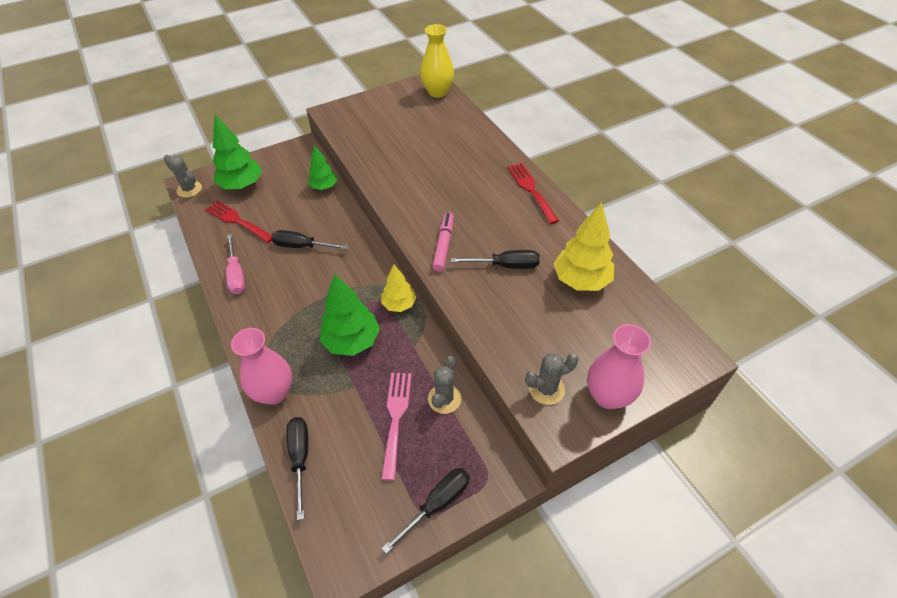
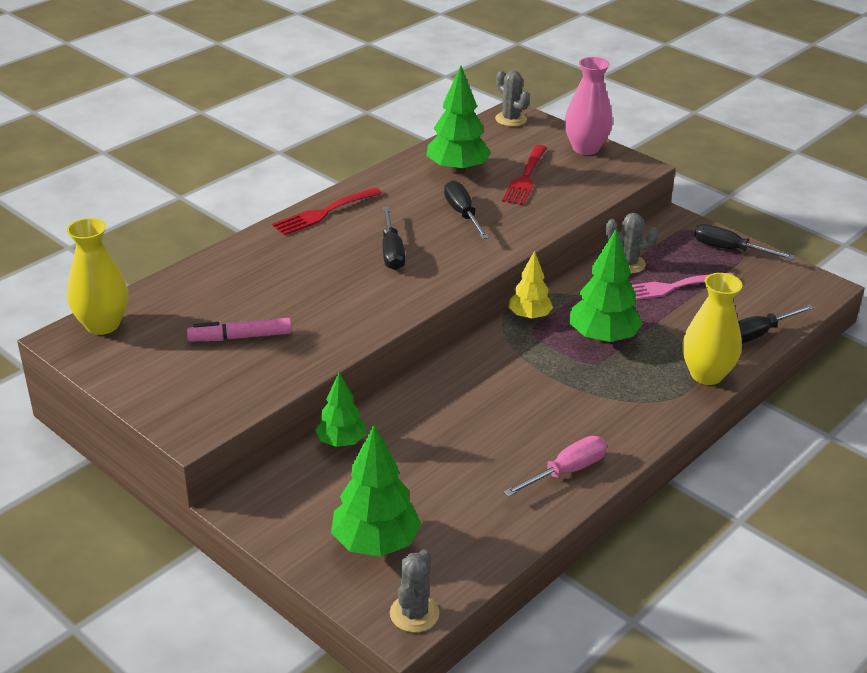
camera: 110 degrees left, 15 degrees down
red fork [205,200,272,243] -> red fork moved to [502,145,547,205]
pink vase [231,328,292,405] -> yellow vase [682,273,742,385]
black screwdriver [271,230,349,249] -> black screwdriver moved to [383,207,405,270]
pink marker [432,212,454,272] -> pink marker moved to [187,318,292,341]
grey cactus [525,353,579,405] -> grey cactus moved to [495,70,530,126]
yellow tree [554,202,614,291] -> green tree [427,66,491,174]

